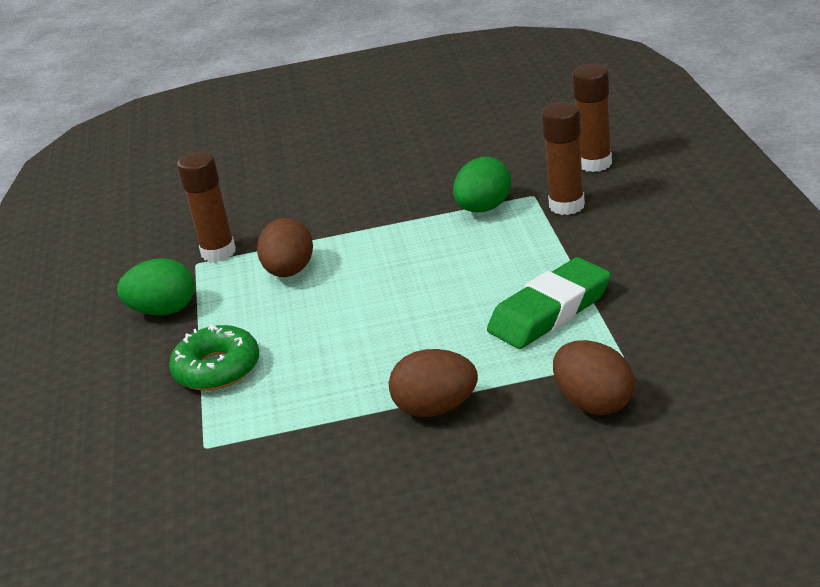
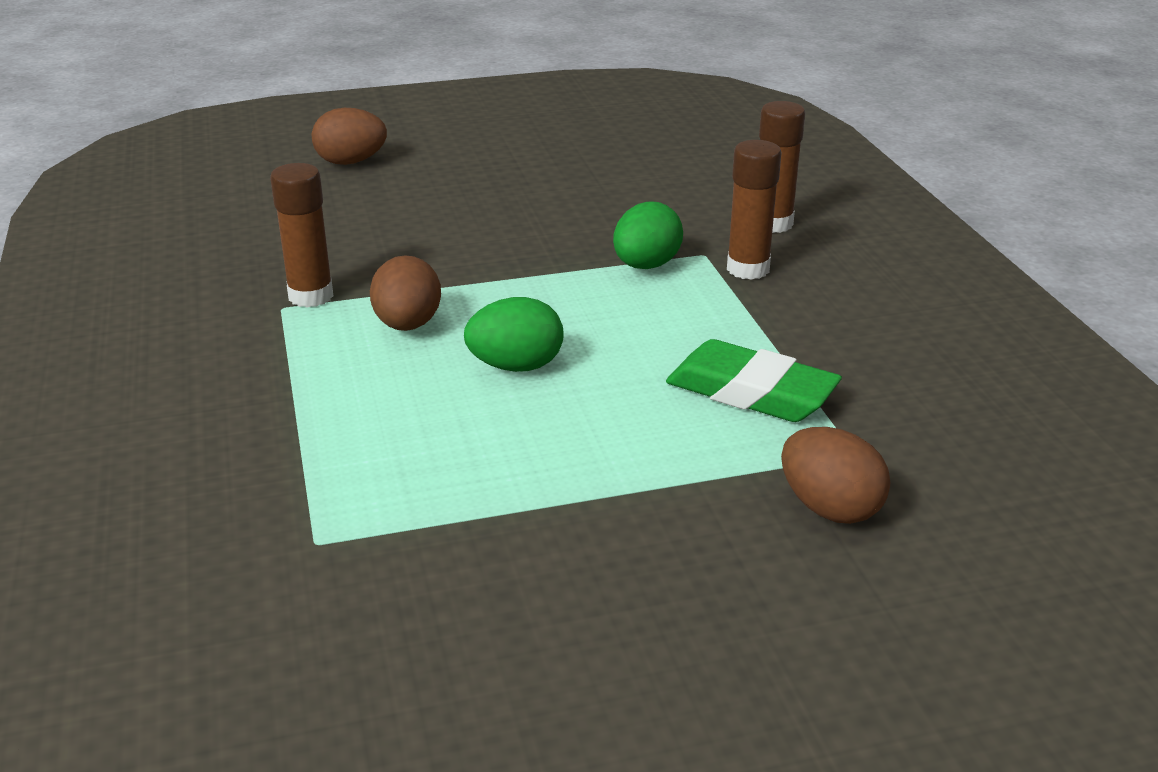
camera: 10 degrees left, 0 degrees up
green egg [117,258,195,316] -> green egg moved to [464,297,564,372]
green donut [169,324,259,391] -> none
brown egg [389,349,478,417] -> brown egg moved to [312,108,387,165]
green eraser [487,257,611,349] -> green eraser turned 75 degrees clockwise [666,339,842,422]

